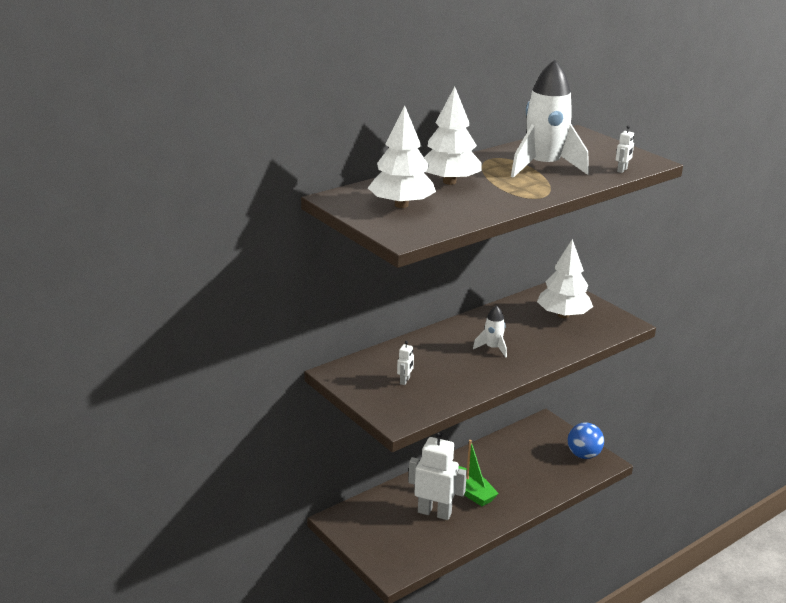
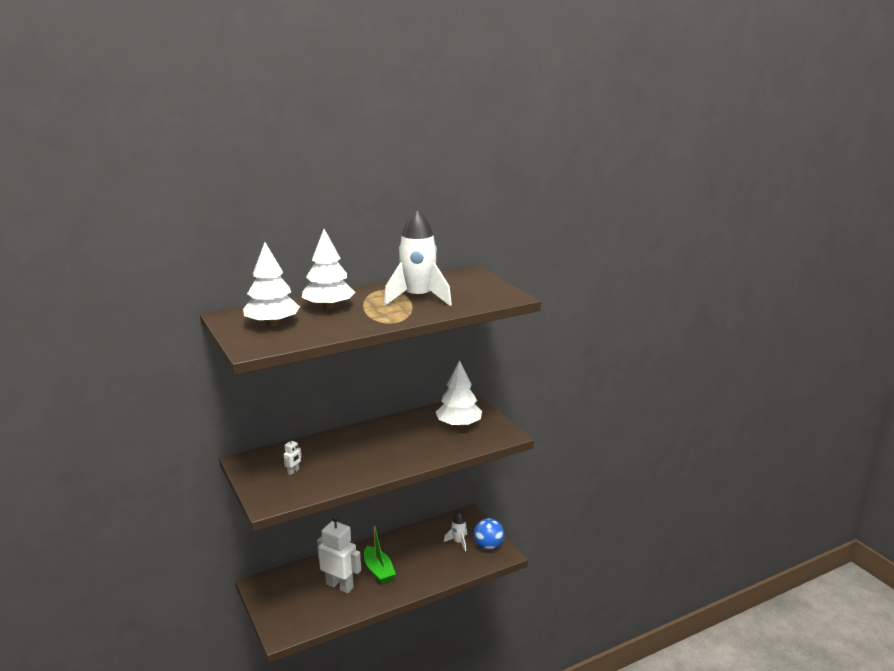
camera: 10 degrees right, 5 degrees down
white rocket [473,305,507,358] -> white rocket moved to [444,512,467,551]
white robot [616,125,634,173] -> none

